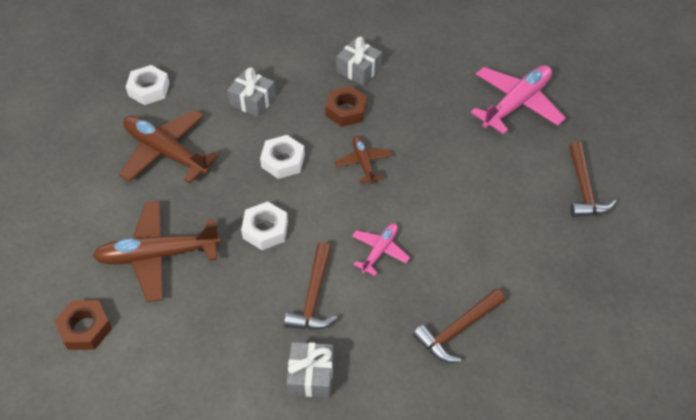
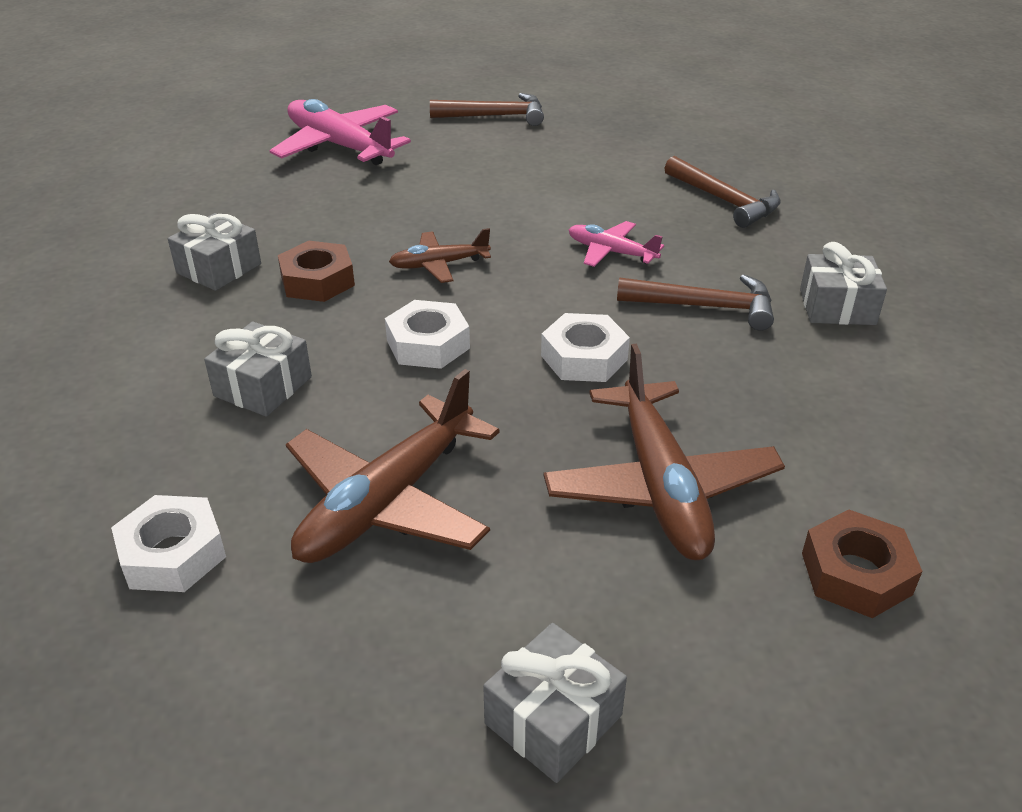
camera: 90 degrees left, 15 degrees down
none -> grey gift [483,623,627,783]

